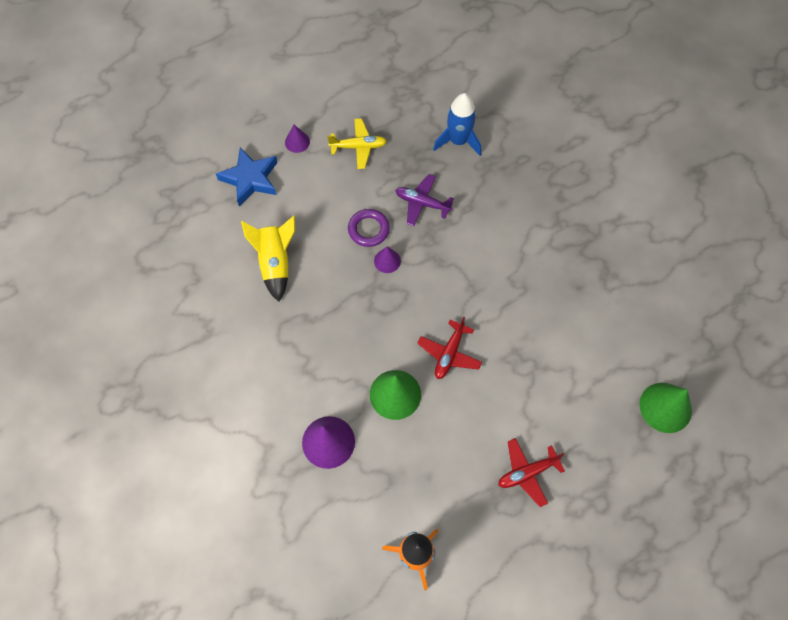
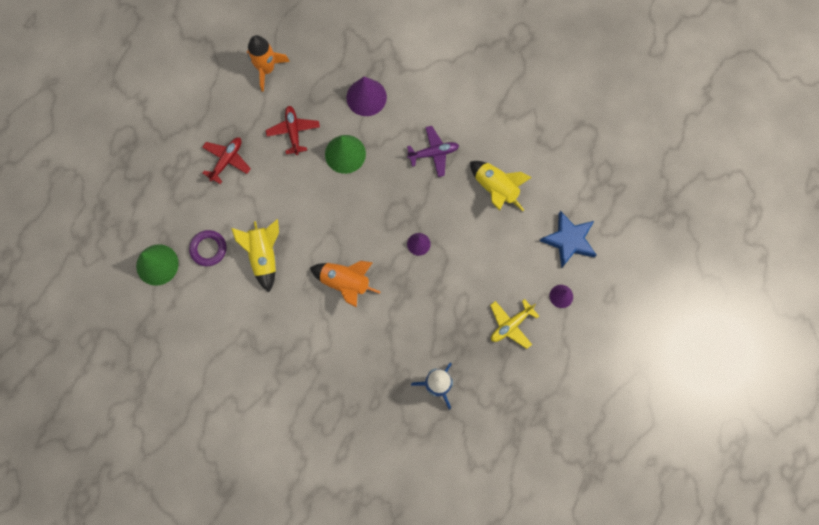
camera: 145 degrees right, 10 degrees up
purple ring [348,209,390,247] -> purple ring moved to [189,230,226,266]
purple plane [395,174,454,226] -> purple plane moved to [407,126,459,177]
red plane [417,317,482,379] -> red plane moved to [266,106,320,155]
none -> yellow rocket [231,219,279,292]
none -> orange rocket [310,261,380,307]

